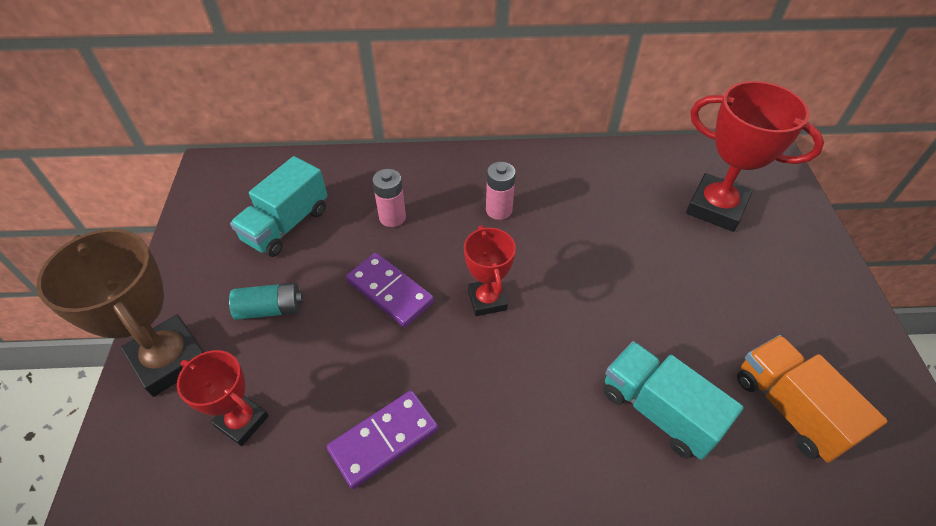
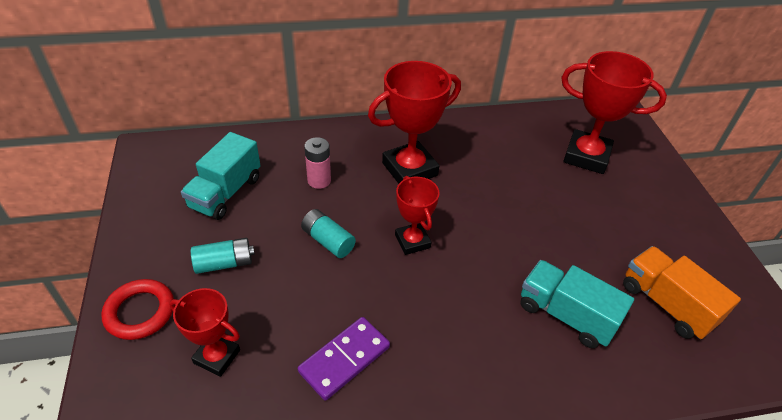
camera: 10 degrees left, 5 degrees down
brown trophy [36,229,204,397] -> red ring [101,279,174,340]
purple domino [346,253,434,327] -> turquoise battery [301,209,356,258]
pink battery [486,162,516,220] -> red trophy [368,61,461,184]

